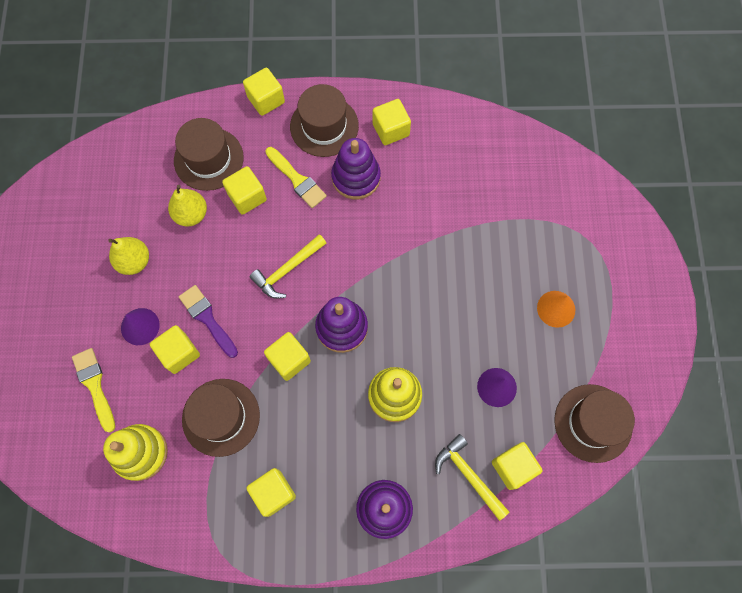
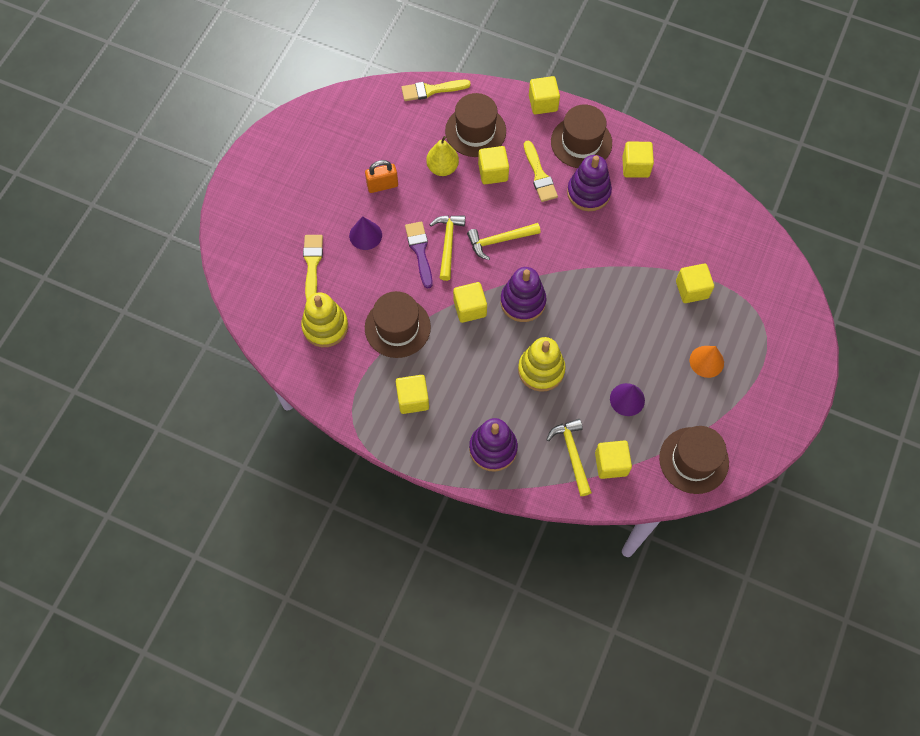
camera: 25 degrees right, 5 degrees down
yellow pear [108,237,149,275] -> orange padlock [365,160,398,193]
yellow cube [150,325,200,374] -> yellow cube moved to [676,263,714,303]
none -> yellow brush [401,80,471,101]
none -> yellow hammer [429,216,465,281]

